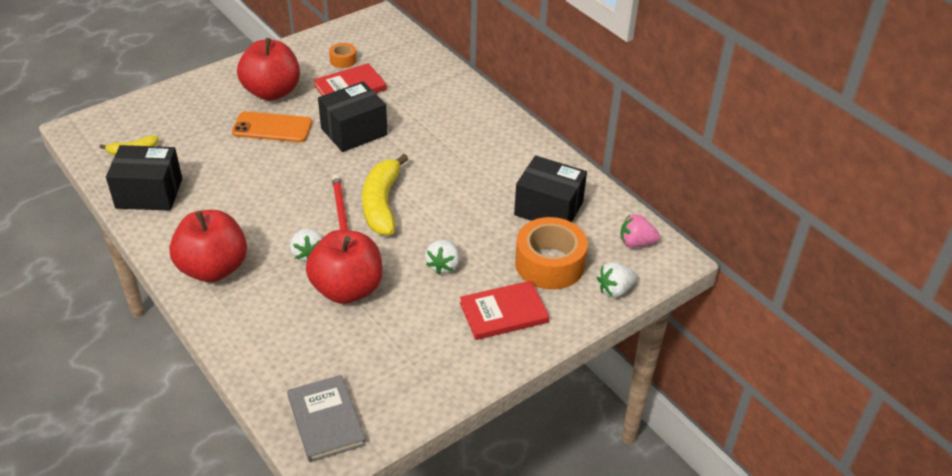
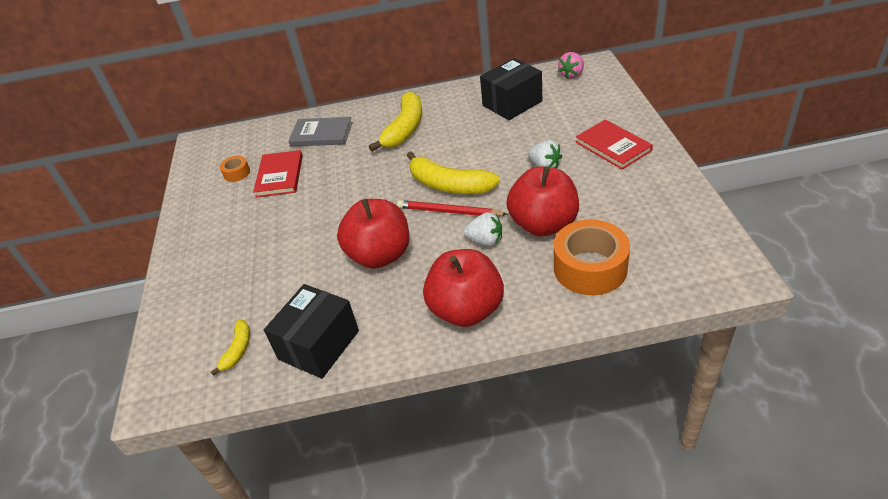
camera: 55 degrees left, 0 degrees up
orange phone [232,111,312,142] -> none
red apple [237,38,300,101] -> red apple moved to [337,199,409,269]
grey book [287,375,366,462] -> grey book moved to [288,117,353,146]
black box [318,81,388,152] -> none
red book [460,281,549,340] -> red book turned 45 degrees counterclockwise [576,119,653,170]
orange tape [515,217,588,290] -> orange tape moved to [554,219,630,295]
white strawberry [597,262,637,298] -> none
none -> yellow banana [369,91,422,151]

